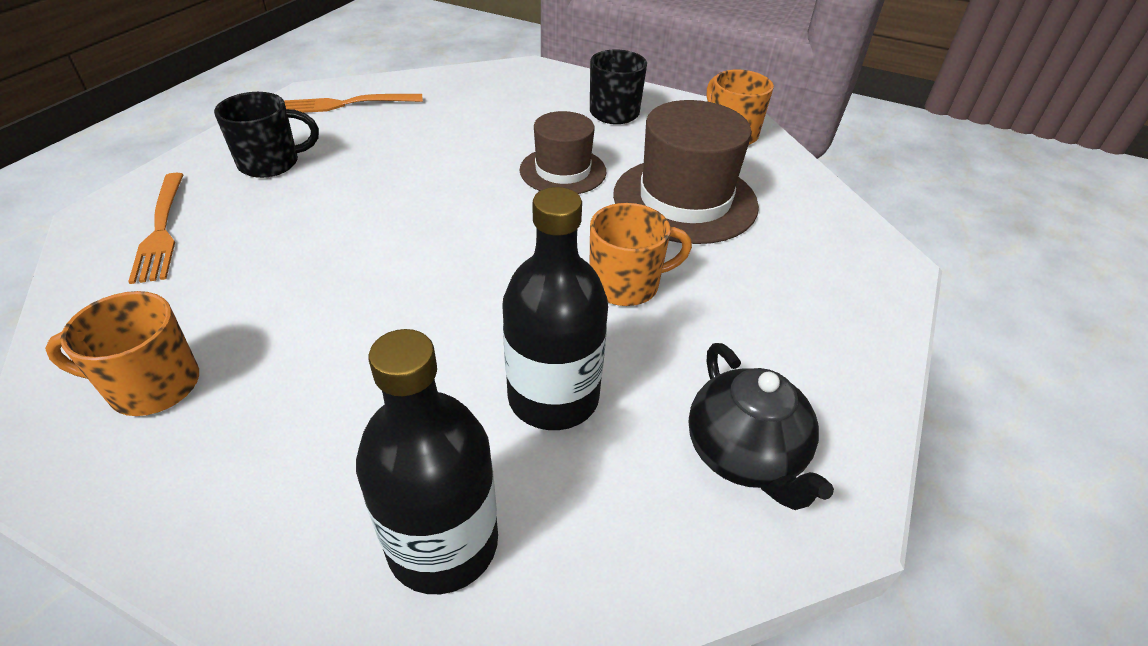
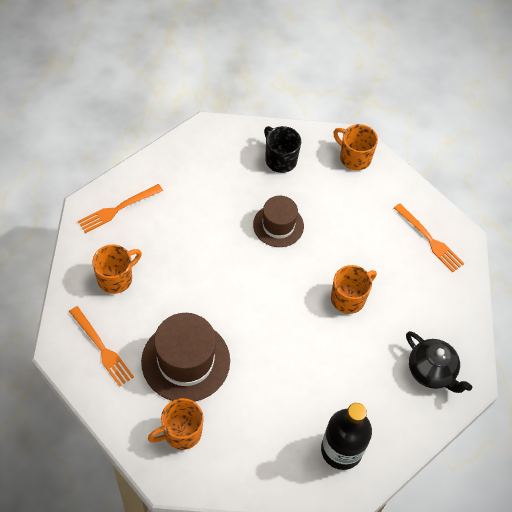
camera: 25 degrees left, 15 degrees up
black mug [214,92,319,178] -> orange mug [92,245,142,294]
black bottle [502,187,608,430] -> none
brown hat [613,100,759,244] -> brown hat moved to [141,313,230,402]
none -> orange fork [394,203,464,272]

